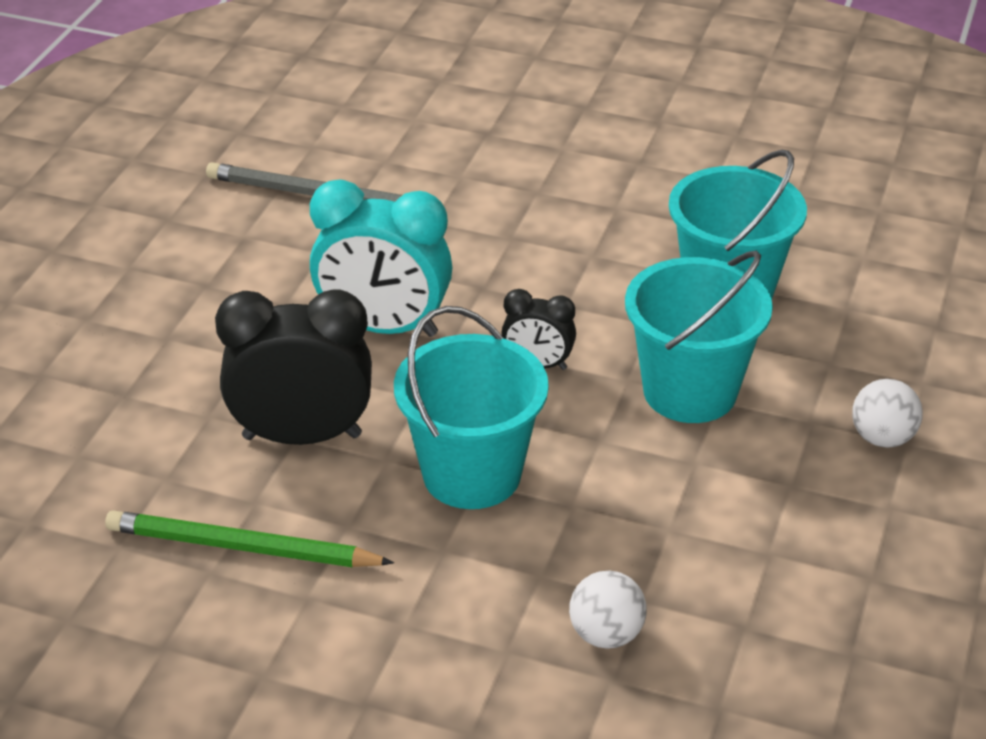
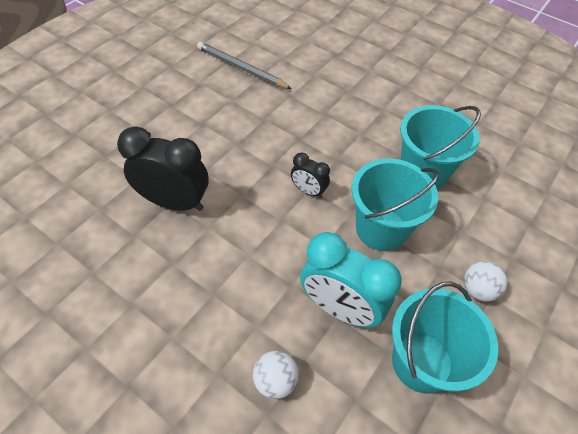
camera: 15 degrees right, 15 degrees up
green pencil [105,511,394,567] -> none
turquoise clock [310,180,452,337] -> turquoise clock moved to [300,232,402,328]
turquoise bucket [394,306,549,509] -> turquoise bucket moved to [392,281,498,394]

